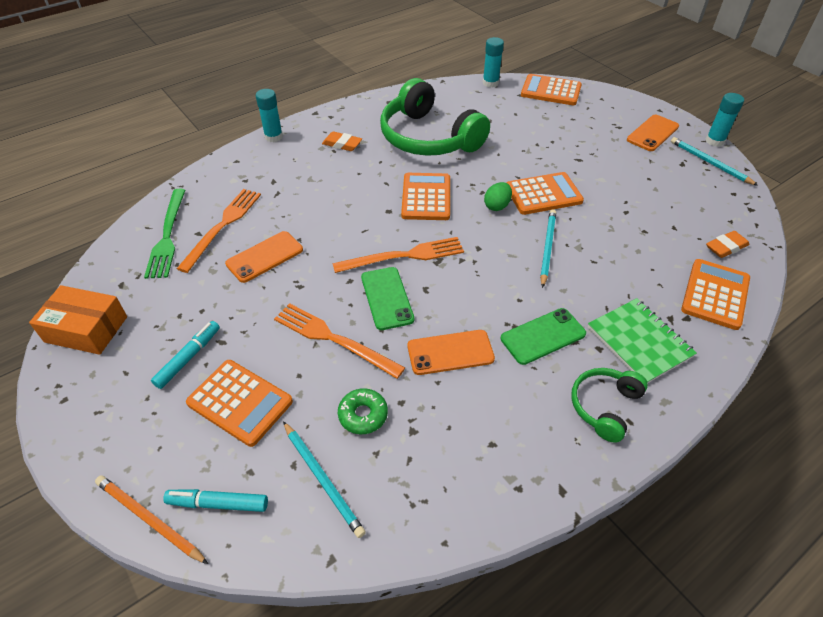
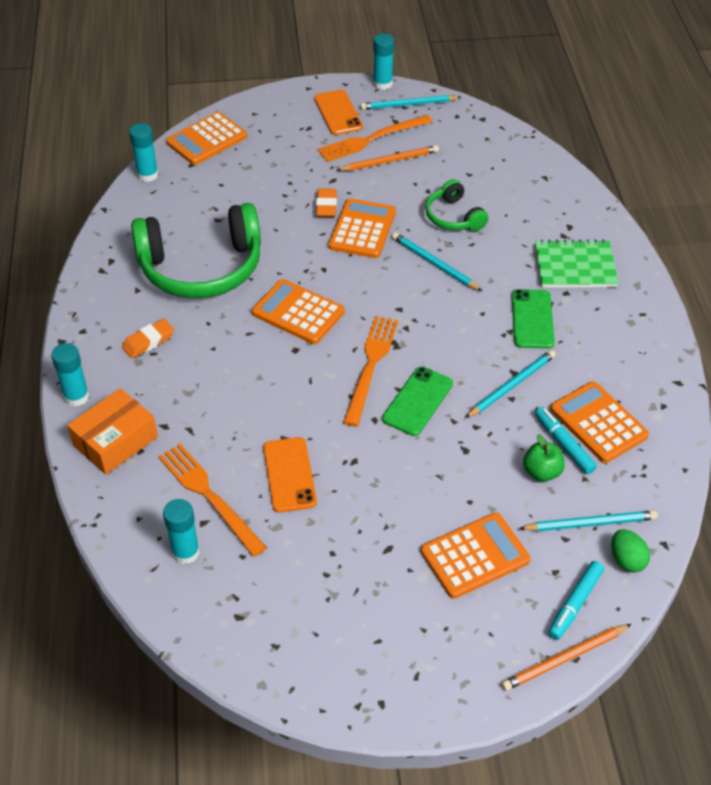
camera: 60 degrees left, 0 degrees up
orange box [29,285,127,355] -> orange box moved to [67,388,158,475]
green fork [144,189,185,279] -> turquoise glue stick [163,499,200,564]
turquoise marker [151,321,220,389] -> turquoise marker moved to [535,407,597,474]
orange fork [274,303,405,379] -> orange fork moved to [317,115,433,162]
green donut [338,388,388,434] -> green apple [523,434,565,482]
green phone [361,267,414,330] -> green phone turned 75 degrees counterclockwise [382,367,453,436]
orange phone [407,330,495,375] -> turquoise pencil [466,350,556,418]
green egg [484,182,512,211] -> green egg moved to [612,529,650,572]
green headphones [571,368,648,443] -> green headphones moved to [425,179,488,231]
orange calculator [681,259,750,330] -> orange calculator moved to [550,381,649,463]
orange eraser [706,231,749,258] -> orange eraser moved to [316,188,337,217]
none -> orange pencil [337,145,439,171]

